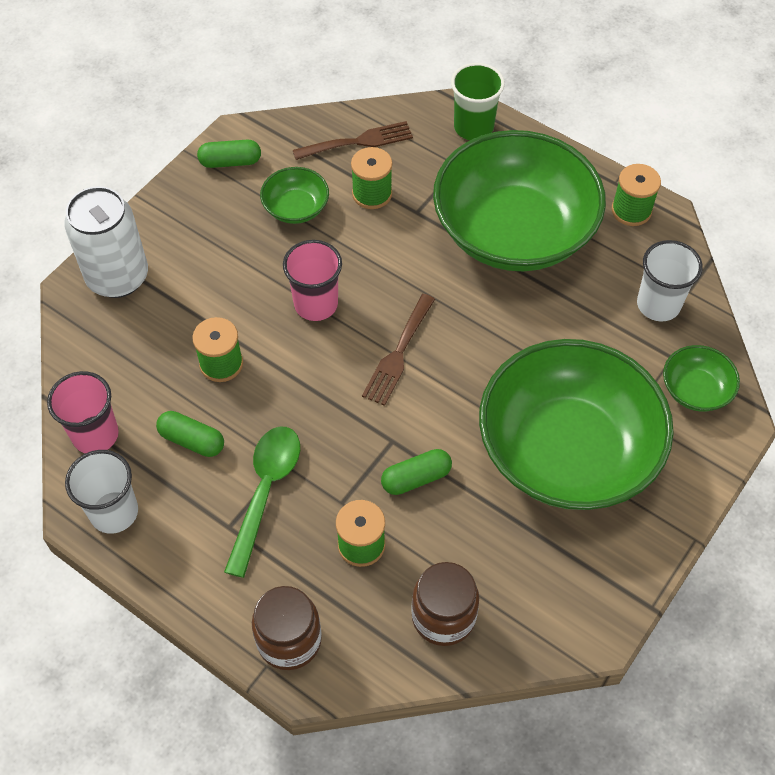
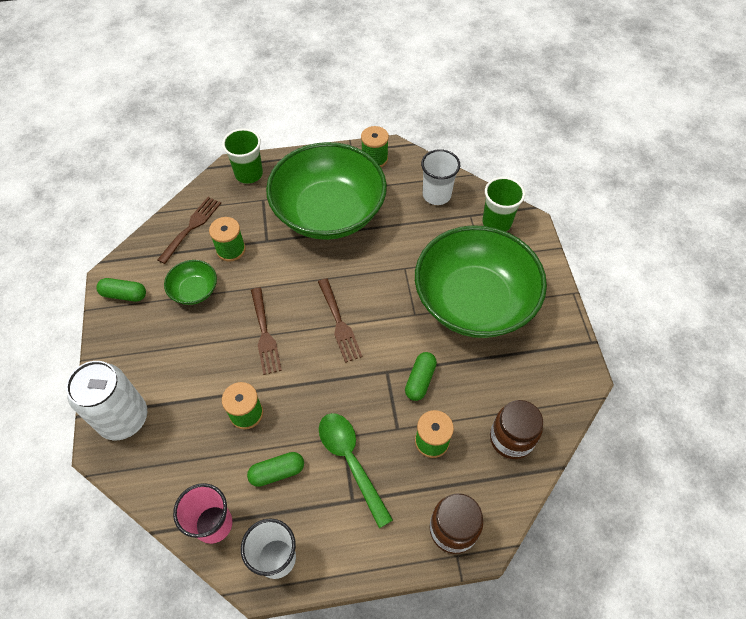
camera: 45 degrees left, 0 degrees up
green capsule [197,140,261,168] -> green capsule turned 60 degrees clockwise [97,278,146,302]
pink cup [283,240,342,321] -> brown fork [251,288,282,375]
green bowl [663,345,740,412] -> green cup [482,177,525,231]

